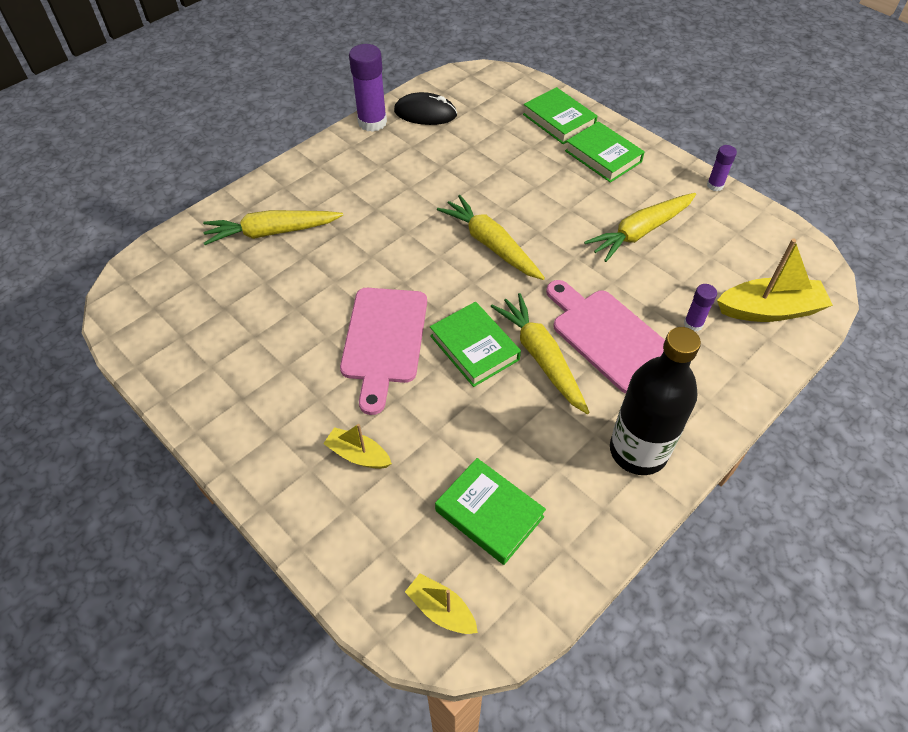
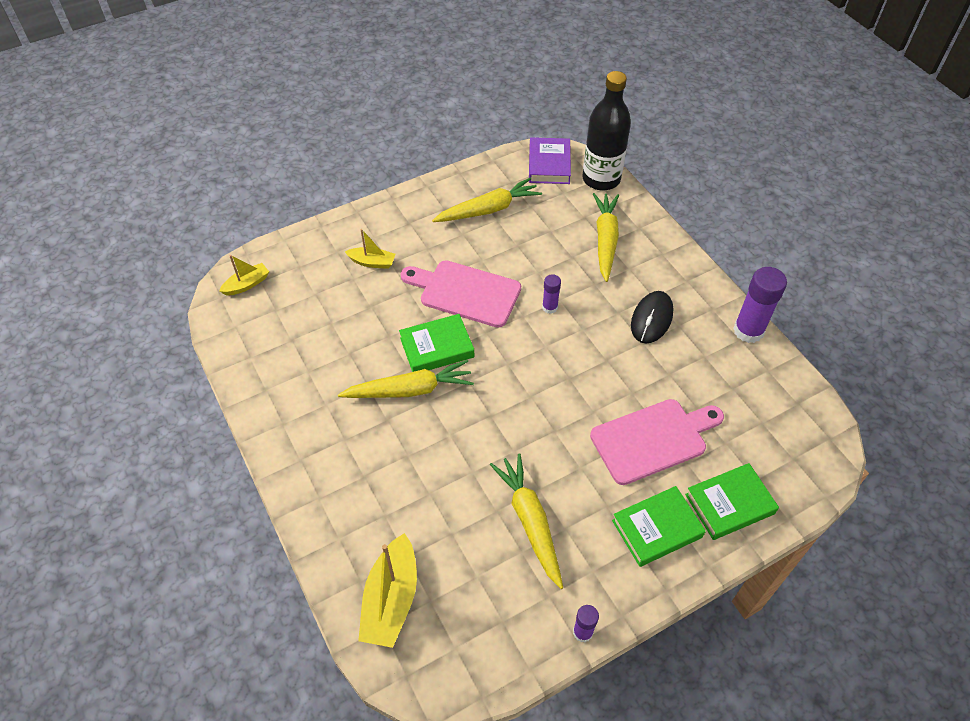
camera: 105 degrees right, 0 degrees up
yellow boat [323,424,392,469] -> yellow boat turned 60 degrees clockwise [345,229,395,269]
black mouse [394,92,457,125] -> black mouse moved to [631,291,673,344]
green book [435,458,546,565] -> none
yellow carrot [437,195,545,280] -> yellow carrot moved to [432,177,542,222]
pink cutting board [546,280,665,393] -> pink cutting board moved to [590,399,724,485]
black bottle [610,327,701,475] -> black bottle moved to [583,71,631,191]
purple glue stick [684,284,717,331] -> purple glue stick moved to [542,274,561,314]
none -> purple book [529,137,571,184]

